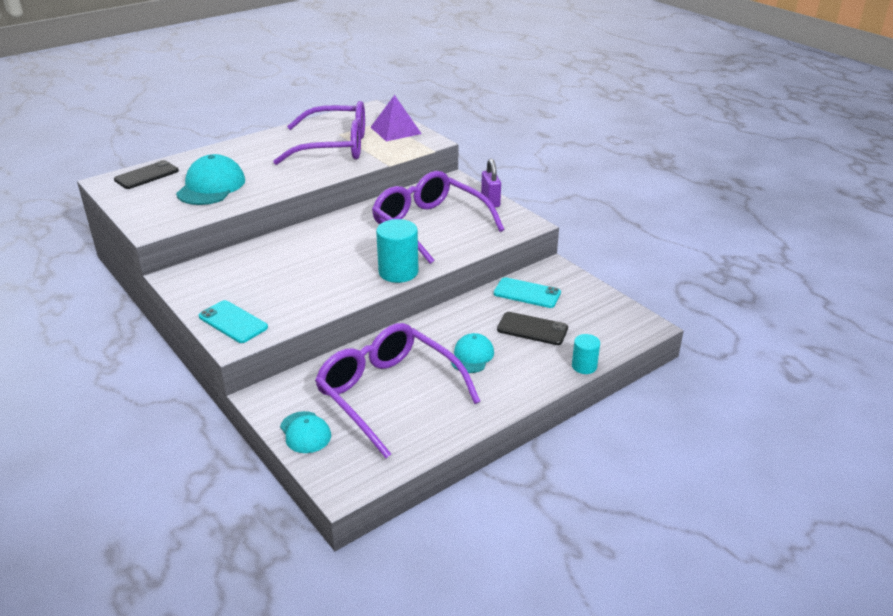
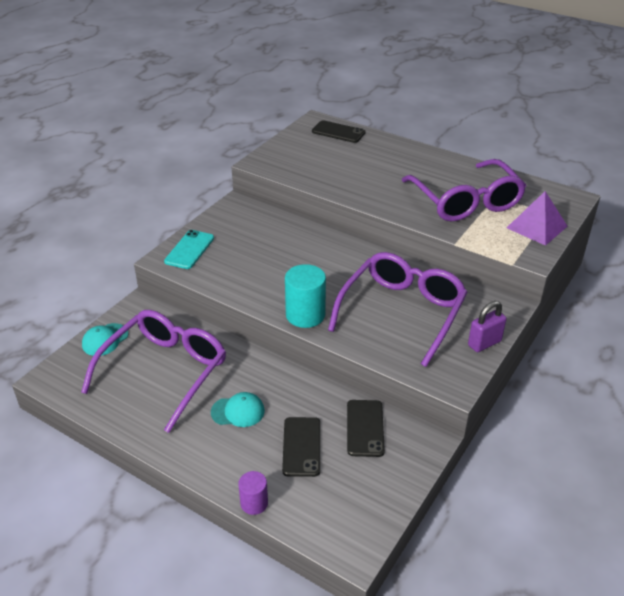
camera: 70 degrees right, 5 degrees up
turquoise cap [176,154,245,205] -> none
turquoise phone [494,277,561,308] -> black phone [347,400,385,457]
turquoise cylinder [572,334,600,374] -> purple cylinder [238,471,268,515]

